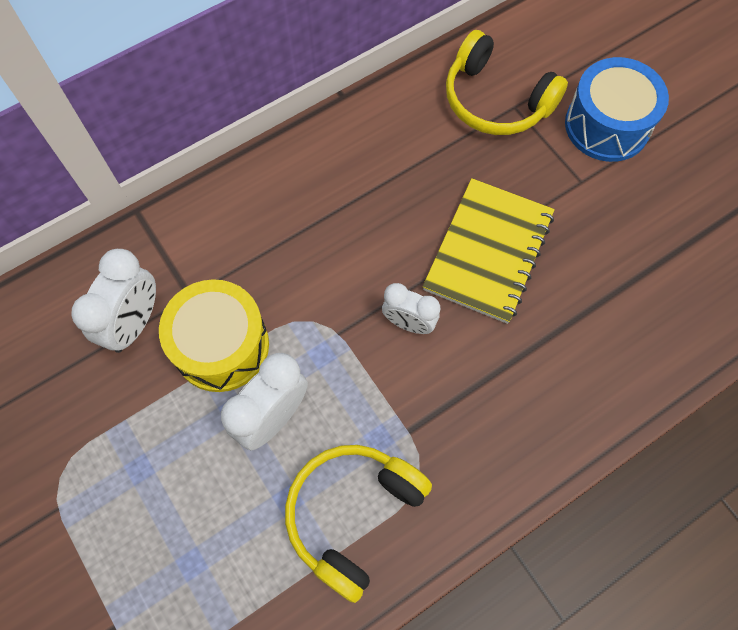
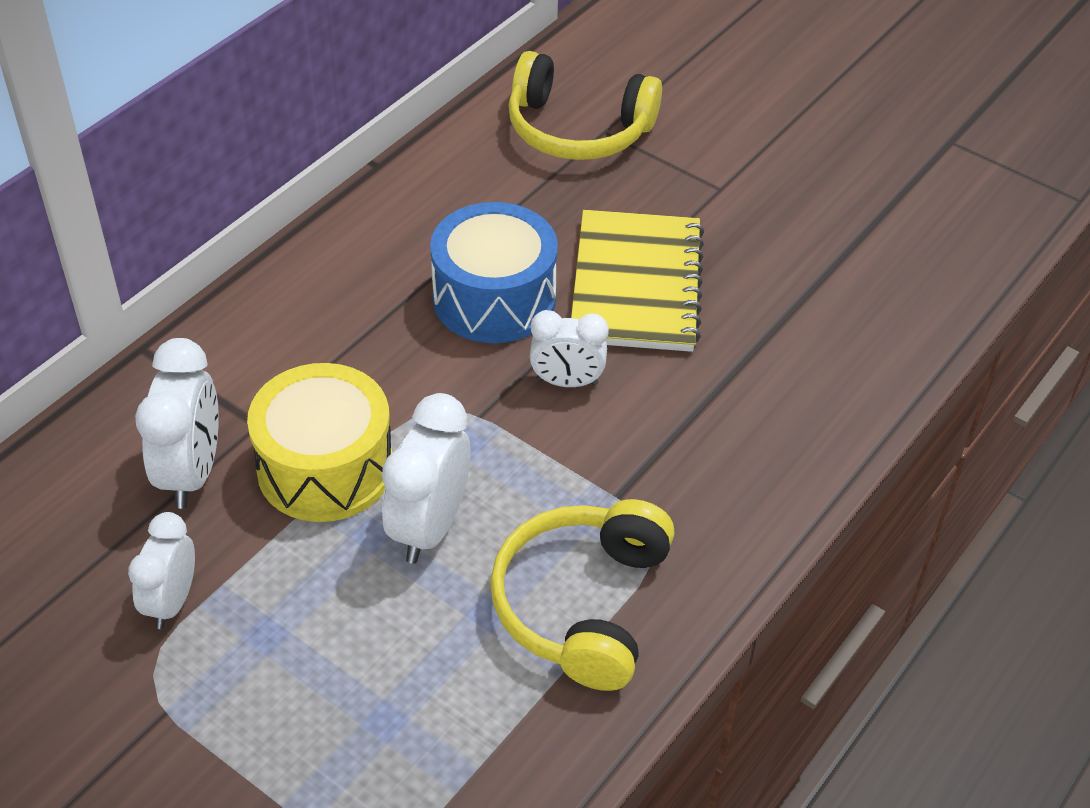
camera: 20 degrees left, 20 degrees down
blue drum [565,57,669,162] -> blue drum moved to [430,202,558,343]
none -> white clock [128,512,195,629]

